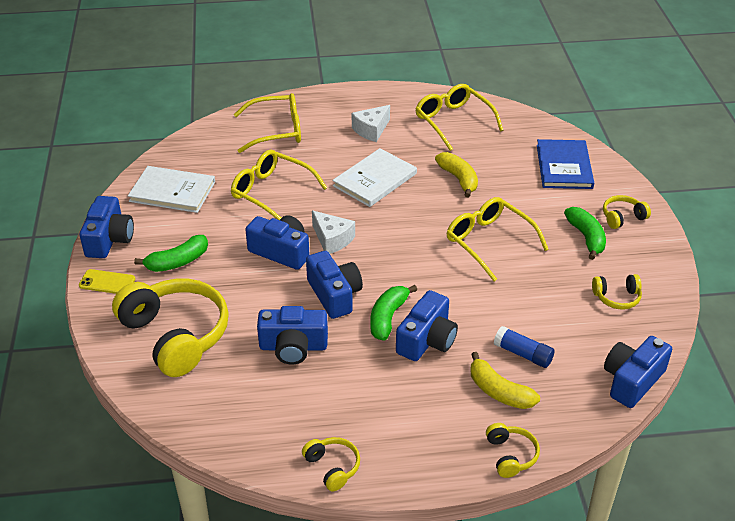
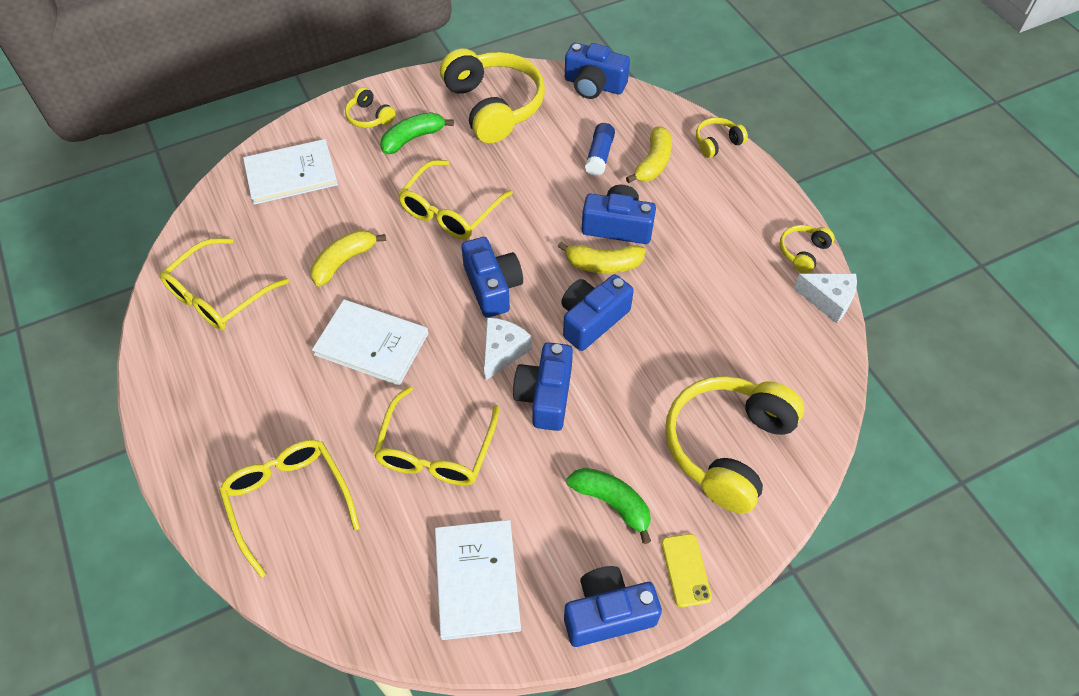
camera: 110 degrees left, 15 degrees up
blue camera [257,306,328,365] -> blue camera moved to [461,237,523,318]
white cheese [352,105,390,142] -> white cheese moved to [793,274,857,324]
green banana [370,285,417,341] -> yellow banana [558,242,646,273]
blue book [537,139,594,189] -> white book [243,139,338,205]
yellow headphones [592,274,642,309] -> yellow headphones [440,48,545,143], size x2.23

